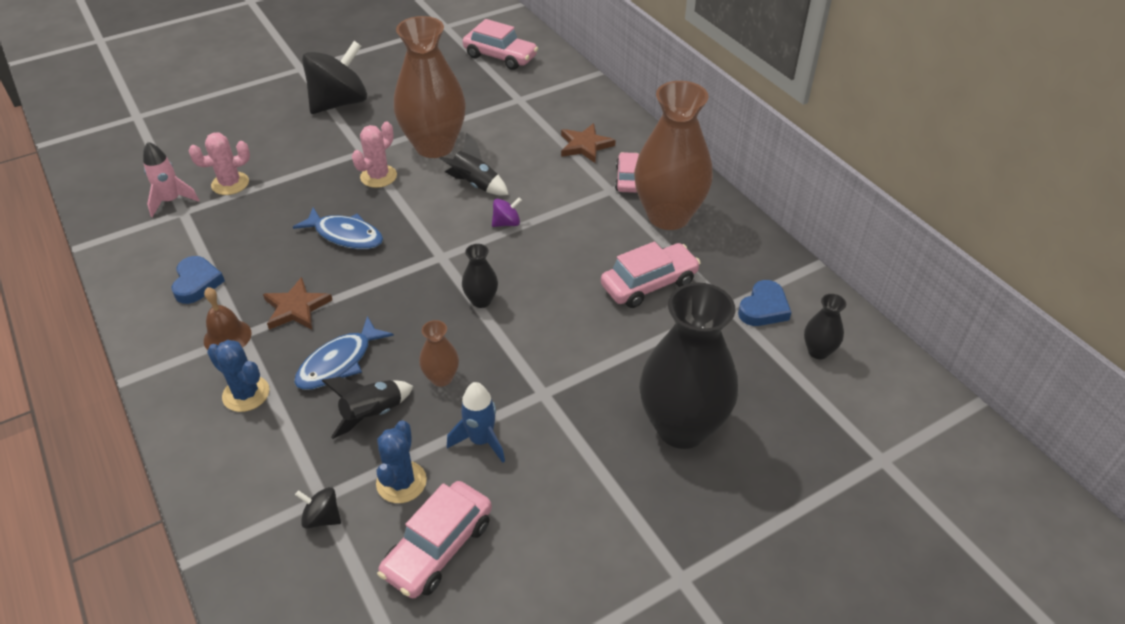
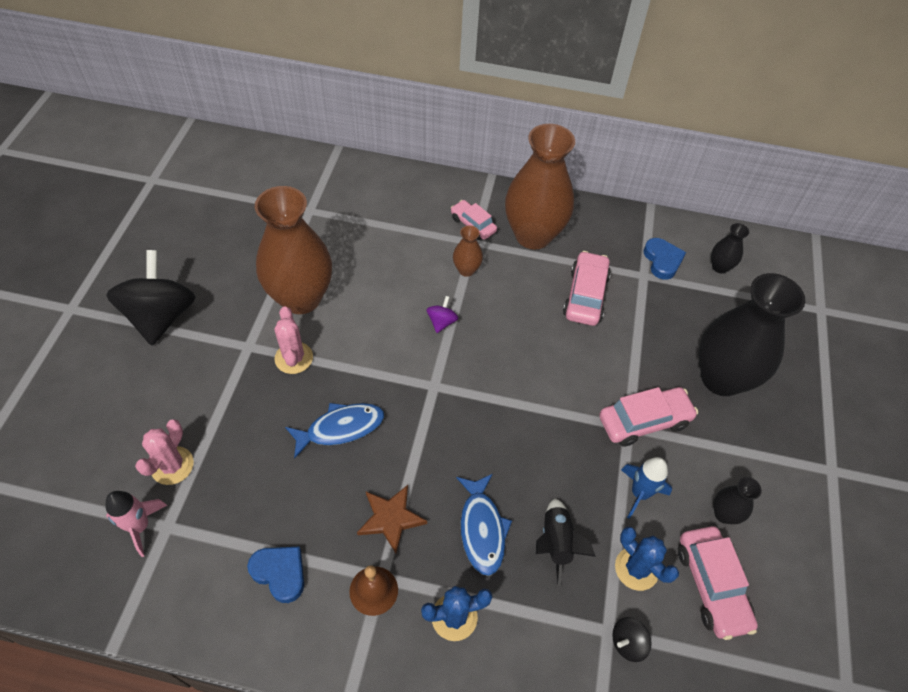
camera: 50 degrees left, 10 degrees up
brown vase [419,320,459,387] -> brown vase moved to [453,225,483,277]
black rocket [439,133,509,195] -> none
black vase [462,244,498,308] -> black vase moved to [713,477,762,524]
pink car [463,19,538,70] -> pink car moved to [599,387,698,447]
brown star [561,123,616,163] -> none

